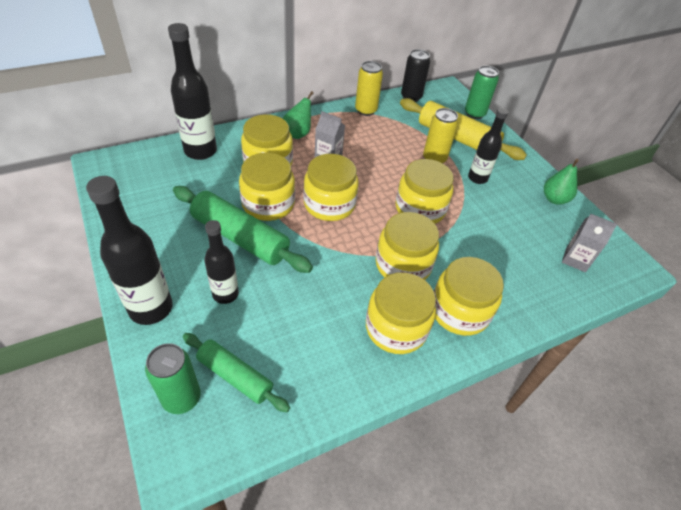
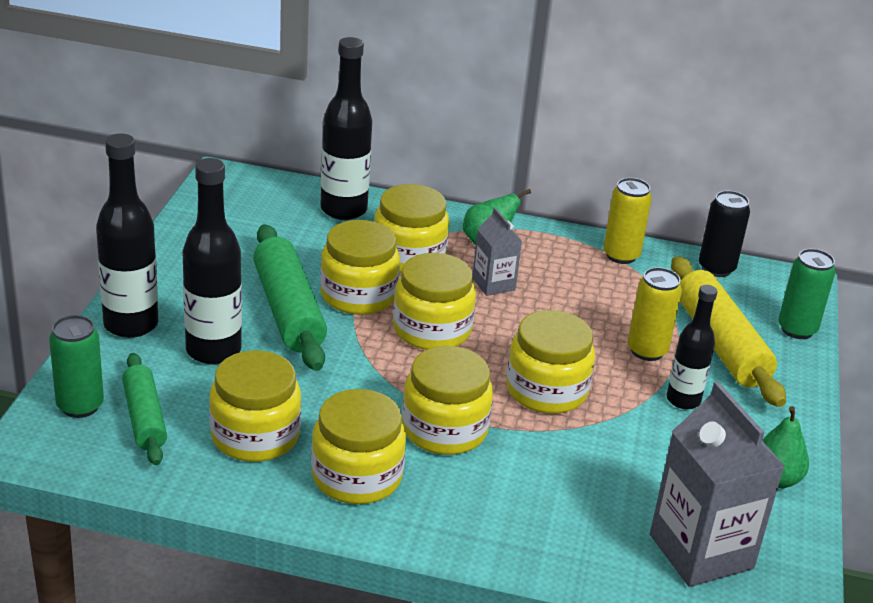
camera: 40 degrees right, 15 degrees down
black bottle [204,220,239,304] -> black bottle [182,158,242,365], size x1.59
yellow jar [434,257,504,336] -> yellow jar moved to [209,350,301,462]
grey carton [562,214,617,272] -> grey carton [650,381,785,587], size x1.86

